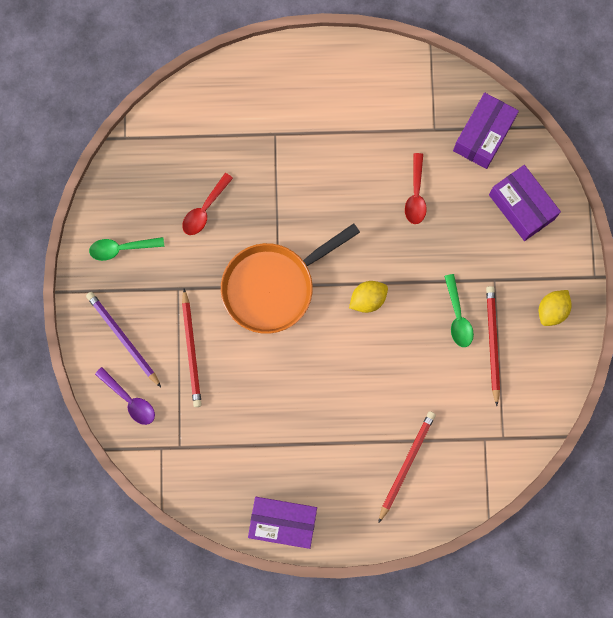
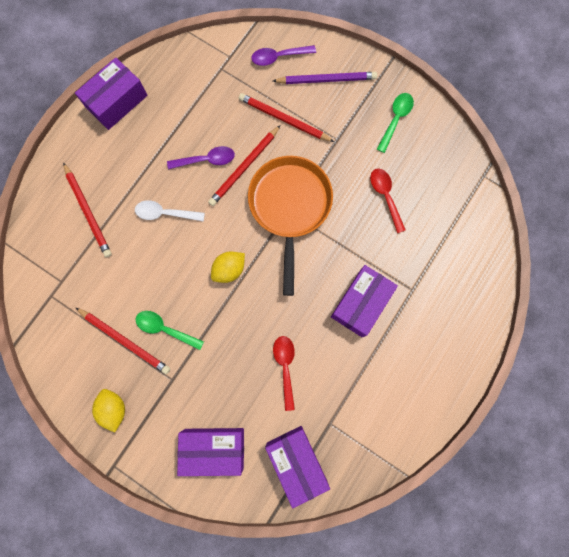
camera: 125 degrees right, 0 degrees up
yellow lemon [349,281,388,313] -> yellow lemon turned 45 degrees clockwise [211,252,245,283]
red spoon [405,153,427,224] -> red spoon turned 45 degrees clockwise [273,336,295,411]
none -> white spoon [135,200,205,222]
none -> purple spoon [167,146,235,169]
none -> red pencil [208,125,280,206]
none -> purple box [331,265,398,337]

